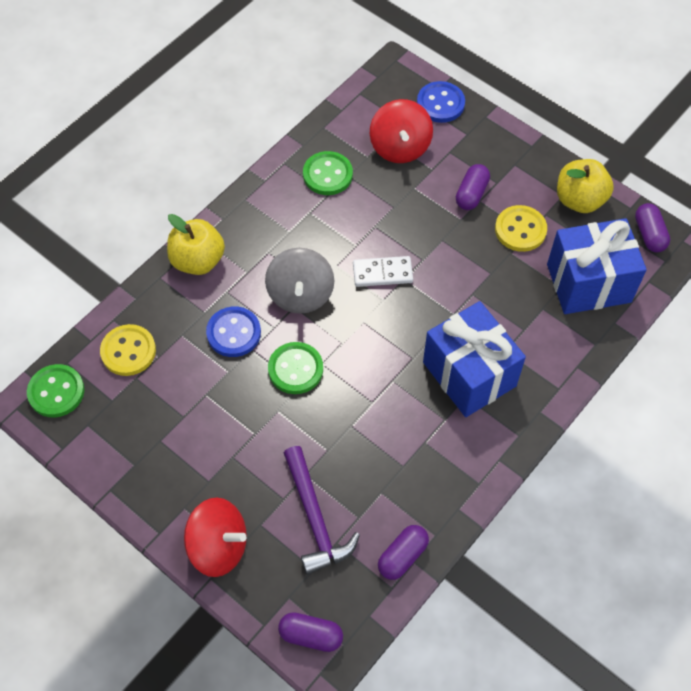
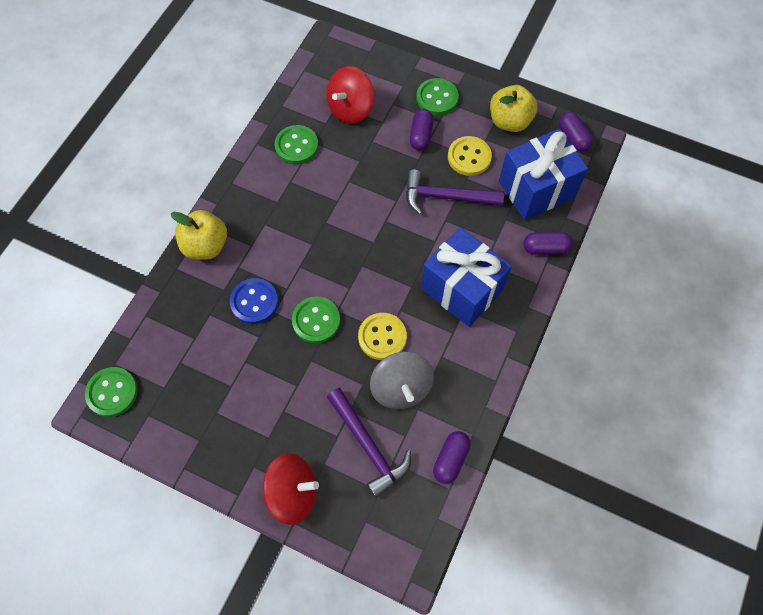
camera: 15 degrees left, 5 degrees up
yellow button [100,324,156,376] -> yellow button moved to [358,313,407,360]
grey spinning top [265,248,334,314] -> grey spinning top moved to [370,352,434,409]
purple capsule [278,612,343,652] -> purple capsule moved to [523,232,573,255]
white domino [353,256,413,287] -> none
red spinning top [370,99,433,163] -> red spinning top turned 60 degrees clockwise [326,66,374,124]
blue button [417,81,465,123] -> none
none -> purple hammer [406,170,504,215]
none -> green button [416,78,459,115]

